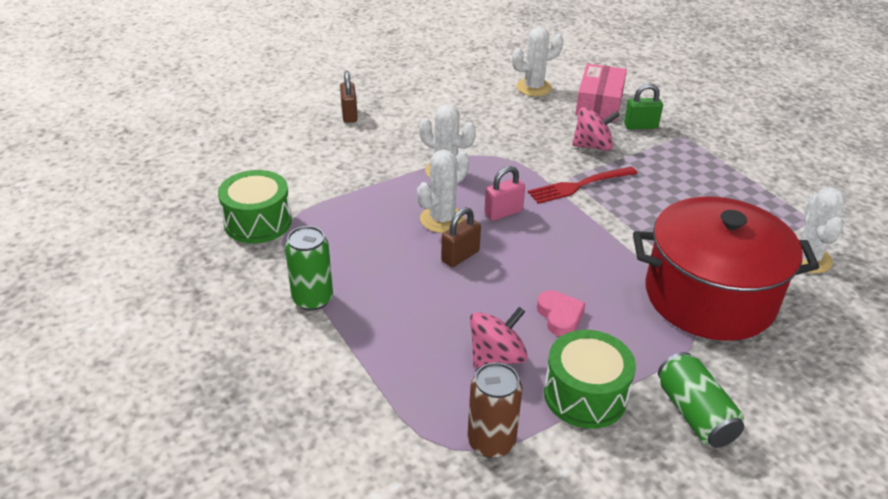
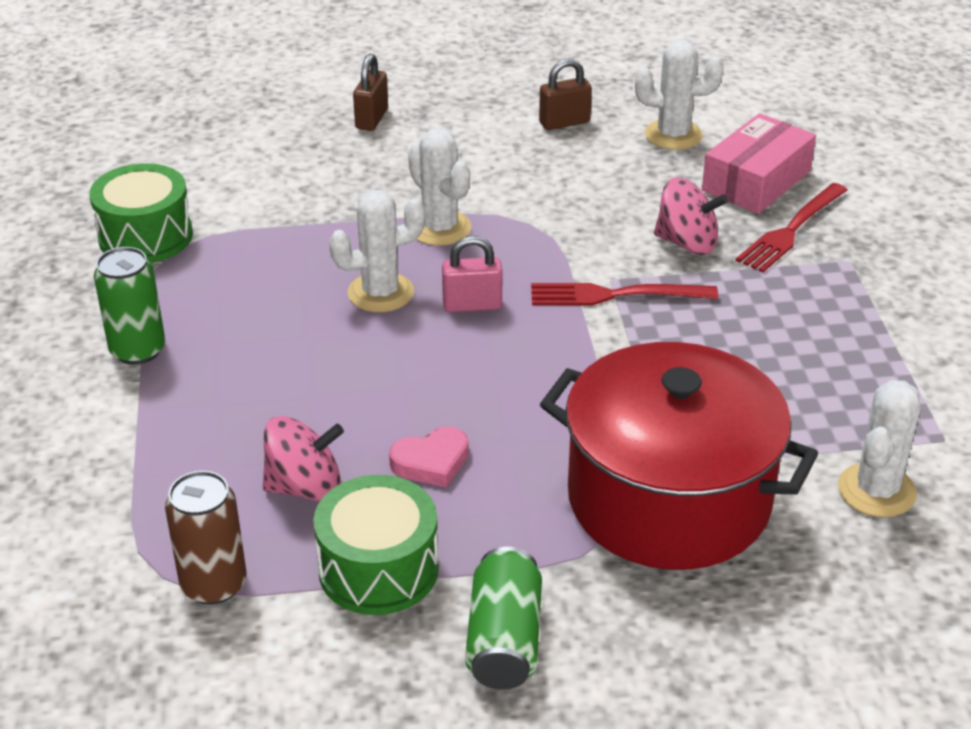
camera: 25 degrees right, 0 degrees up
brown padlock [441,207,481,267] -> brown padlock moved to [539,59,592,130]
pink heart [537,290,586,336] -> pink heart turned 60 degrees clockwise [389,426,469,488]
green padlock [624,84,663,129] -> red fork [736,183,848,273]

